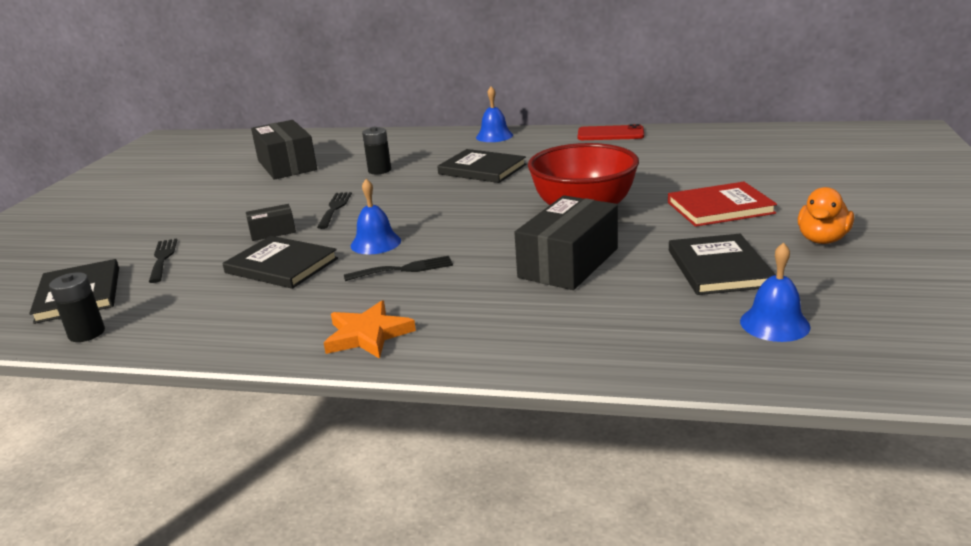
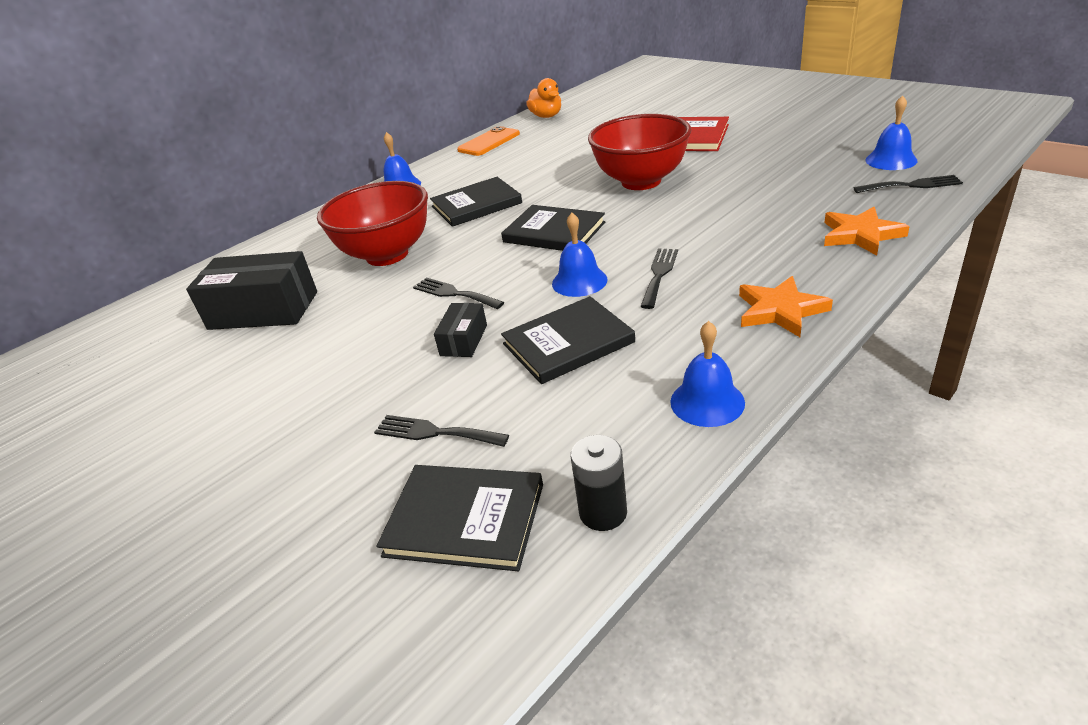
camera: 55 degrees left, 10 degrees up
black battery [362,127,391,174] -> red bowl [317,181,428,266]
black box [514,195,618,290] -> none
red phone [578,124,644,140] -> orange phone [457,126,520,156]
black book [669,234,776,295] -> black book moved to [501,205,605,251]
orange duck [798,187,854,244] -> orange duck moved to [526,78,561,118]
none -> blue bell [670,321,745,427]
none -> orange star [824,207,910,256]
none -> black fork [854,175,963,193]

